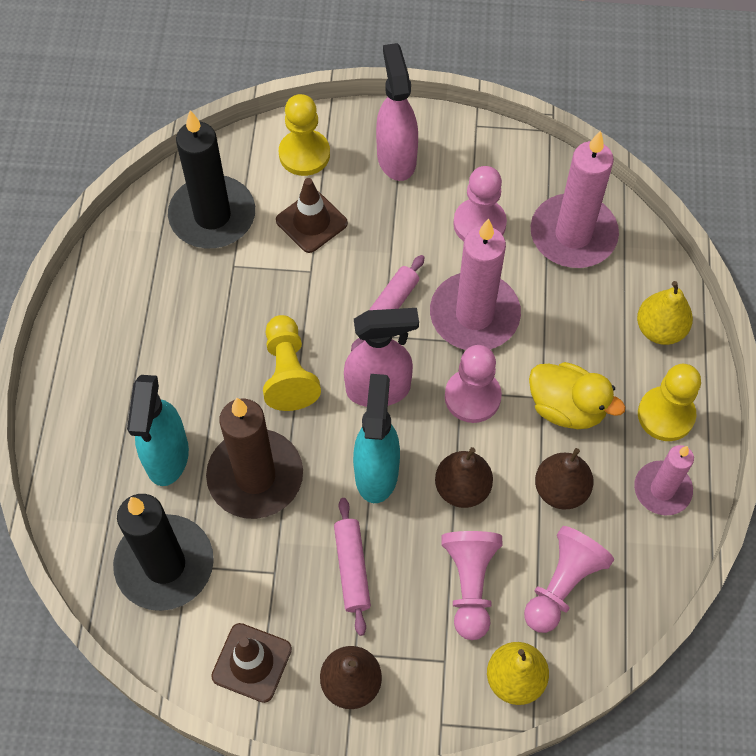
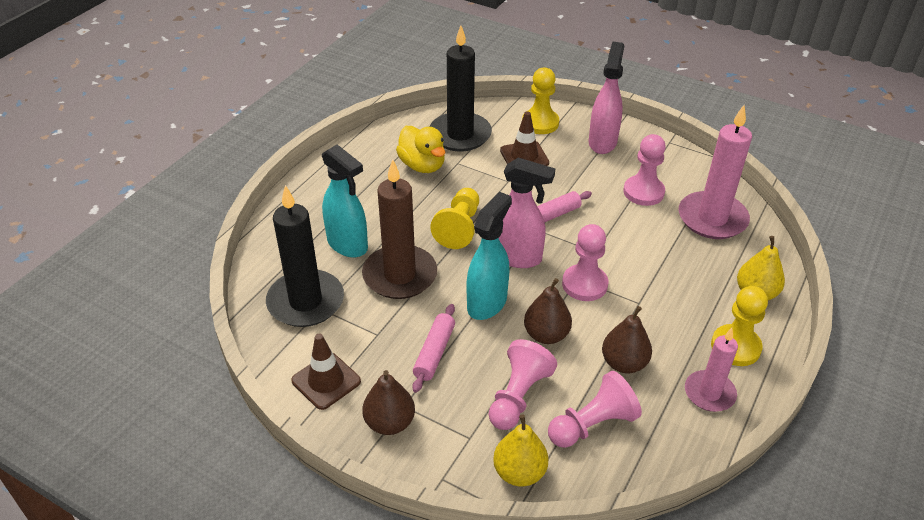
camera: 25 degrees right, 20 degrees down
turquoise spray bottle [127,375,189,486] -> turquoise spray bottle turned 75 degrees counterclockwise [322,144,368,257]
pink candle [430,218,521,350] -> none
yellow duck [529,362,626,429] -> yellow duck moved to [396,126,445,173]

